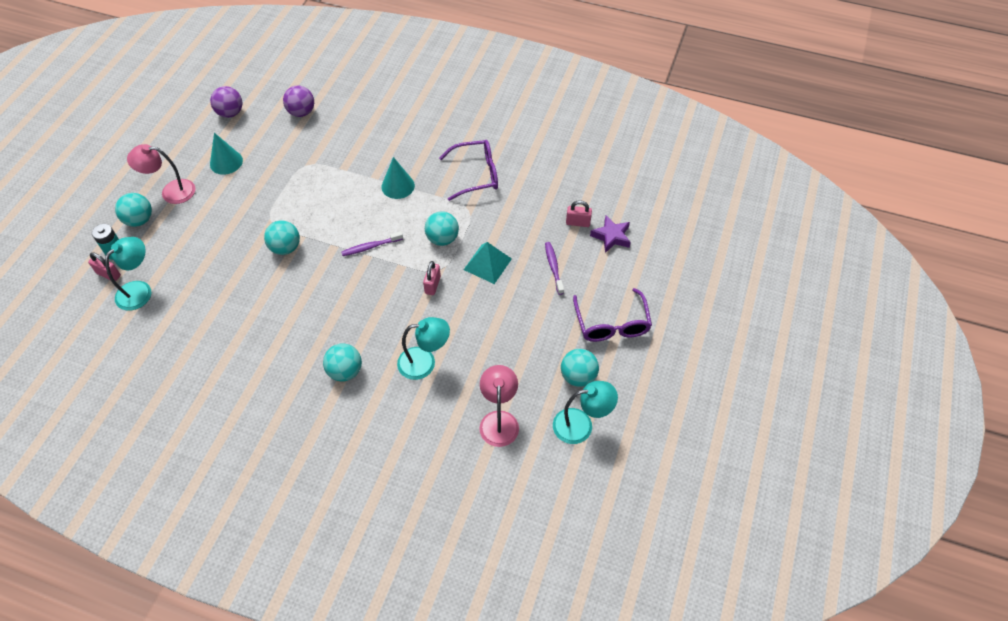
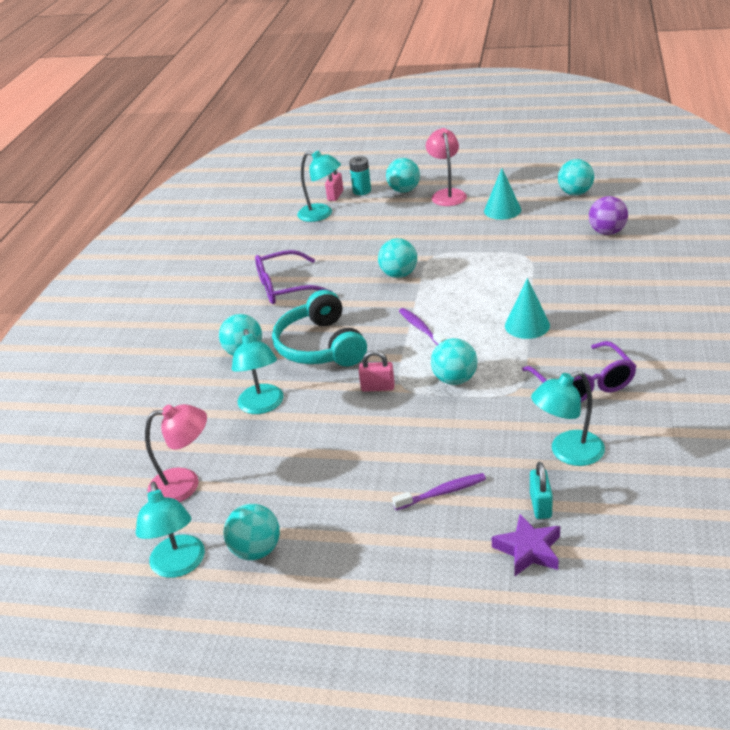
camera: 85 degrees right, 20 degrees down
purple ball [210,86,242,118] -> turquoise ball [558,159,594,195]
turquoise pyramid [464,242,512,284] -> none
pink padlock [566,200,592,227] -> turquoise padlock [530,462,553,519]
purple glasses [573,288,652,342] -> purple glasses moved to [255,250,333,304]
none -> turquoise headphones [272,290,367,366]
none -> turquoise lamp [531,371,605,466]

